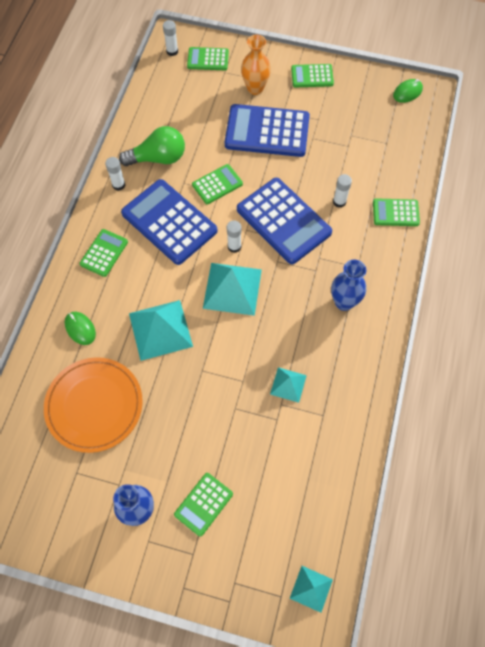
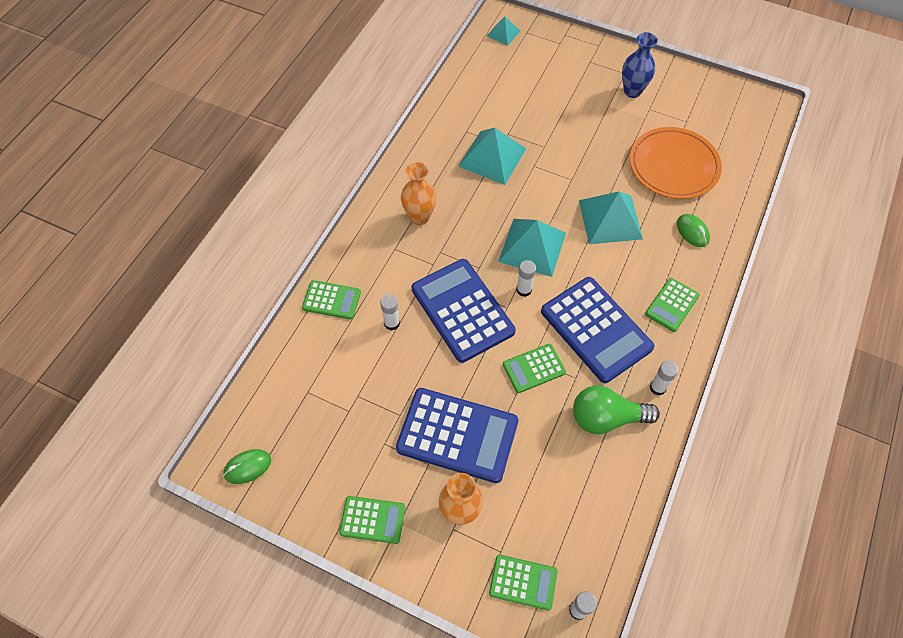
camera: 170 degrees left, 5 degrees down
green calculator [174,473,233,537] -> none
turquoise pyramid [270,367,307,403] -> turquoise pyramid [458,128,526,185], size x1.84
blue vase [331,260,366,311] -> orange vase [401,162,437,225]

